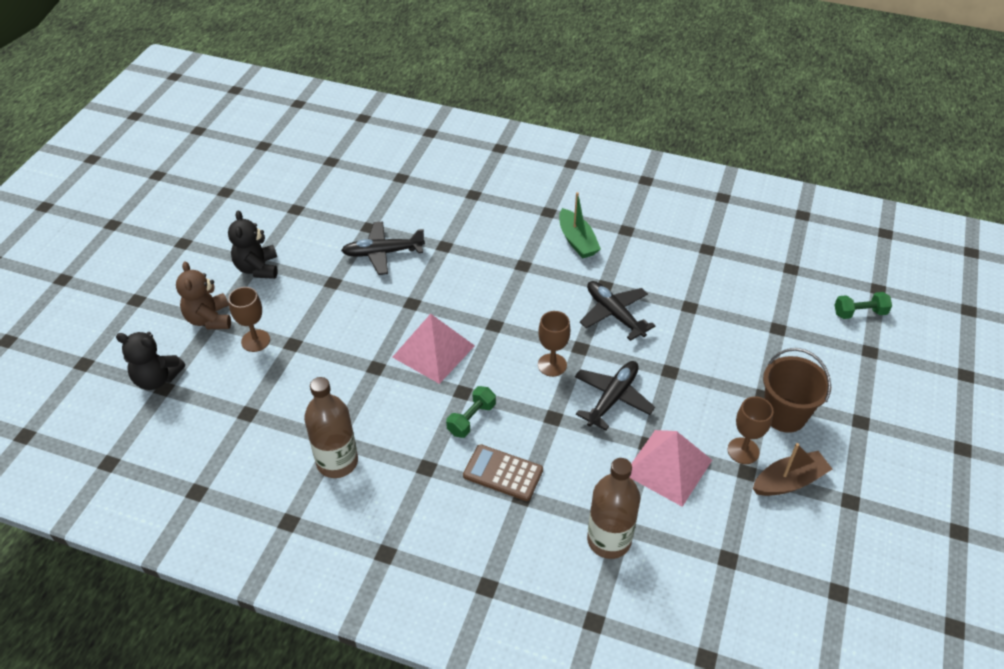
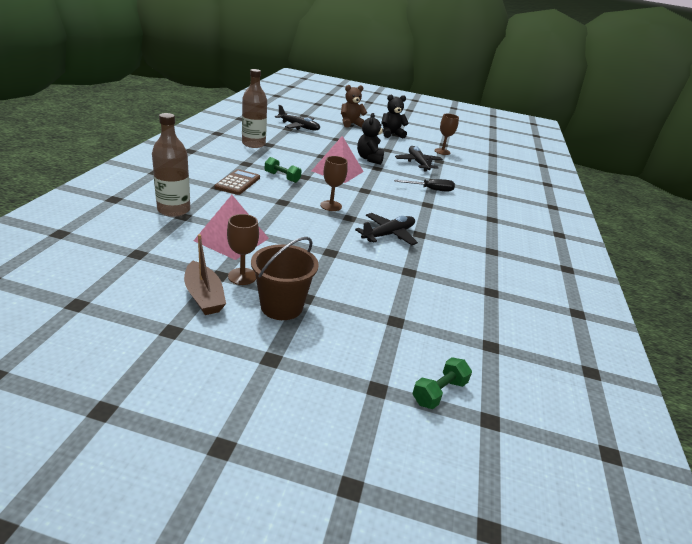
camera: 80 degrees right, 15 degrees down
black teddy bear [116,332,185,390] -> black teddy bear moved to [357,113,385,165]
brown goblet [228,287,270,352] -> brown goblet moved to [435,114,459,155]
green boat [559,192,601,259] -> none
black plane [575,361,655,430] -> black plane moved to [275,105,320,130]
green dumbbell [835,292,892,319] -> green dumbbell turned 60 degrees clockwise [413,357,472,409]
none -> black screwdriver [394,179,455,192]

